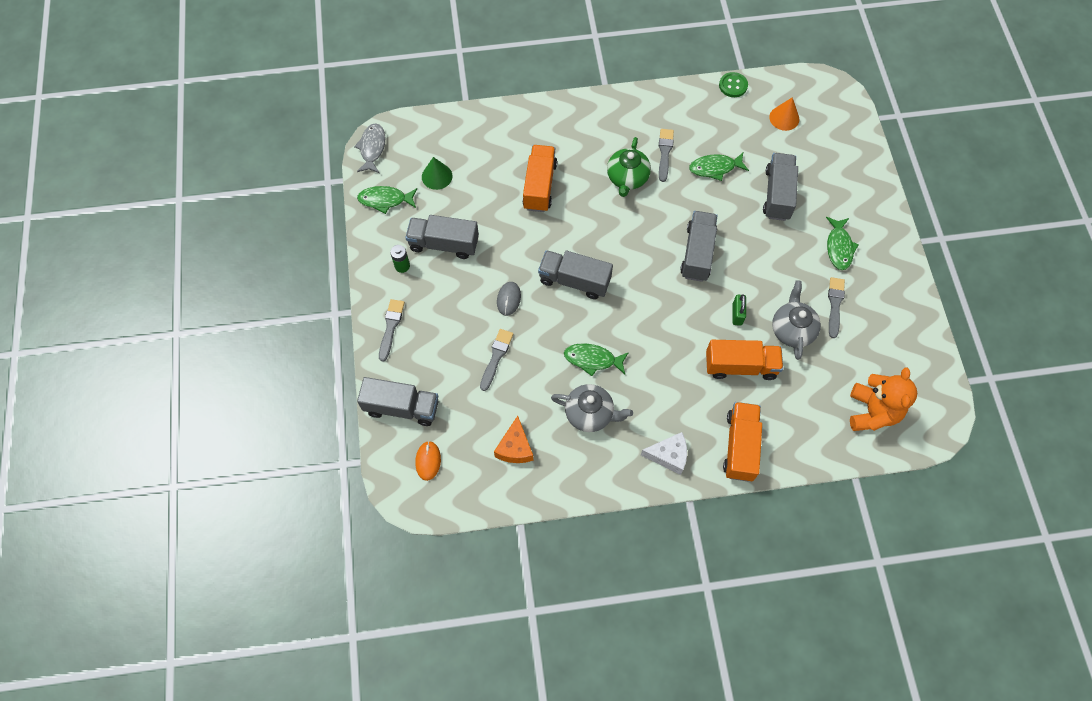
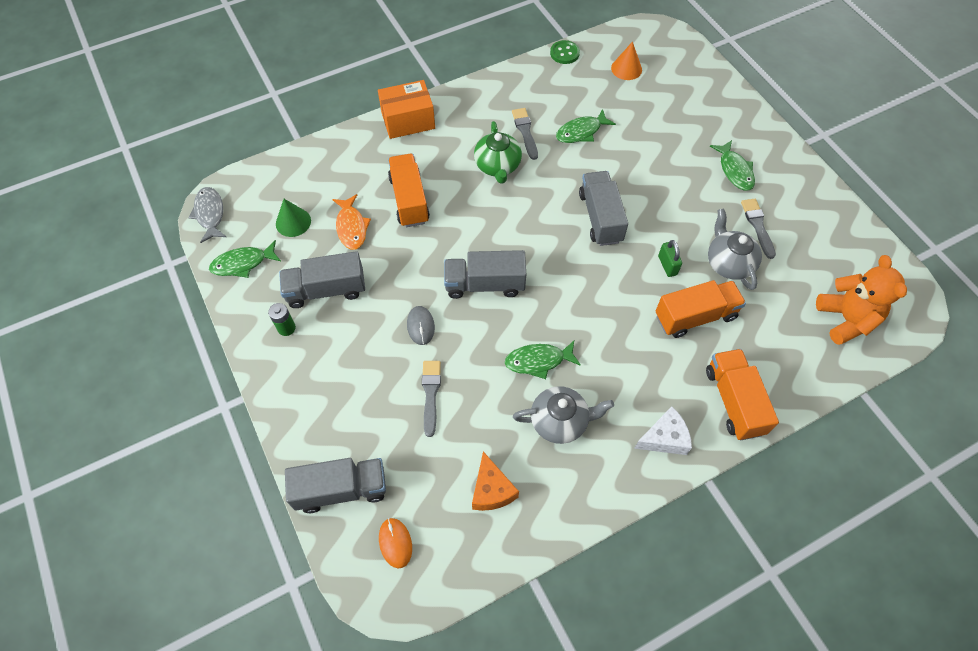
camera: 20 degrees left, 5 degrees down
grey brush [379,299,405,362] -> none
grey truck [763,153,798,221] -> none
none -> orange fish [332,194,371,250]
none -> orange box [378,80,435,139]

